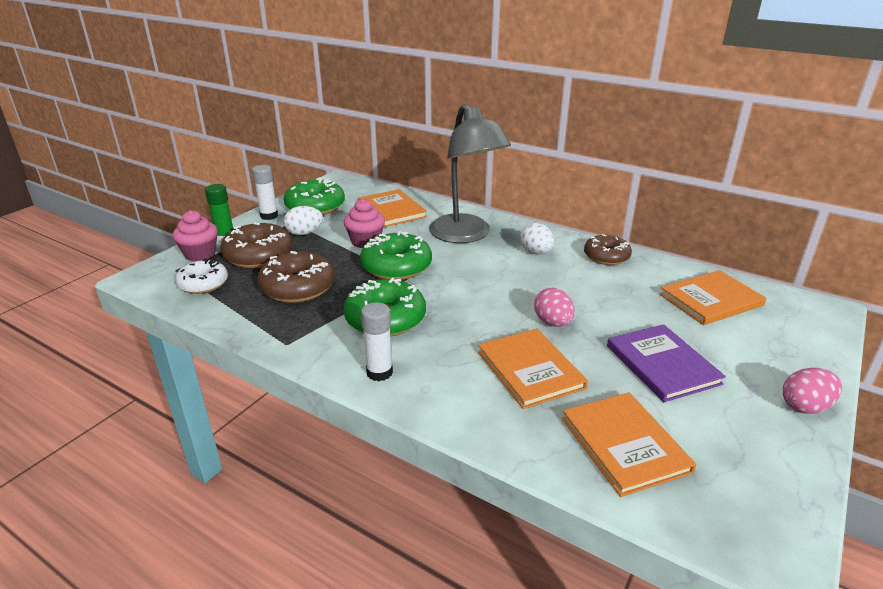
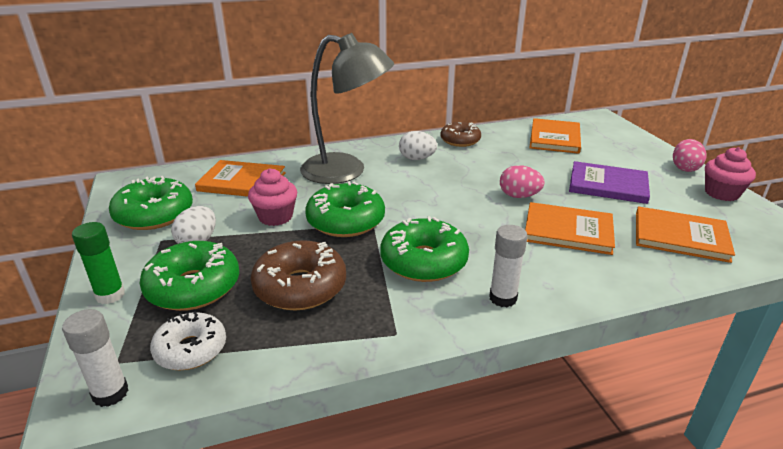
camera: 50 degrees left, 0 degrees up
pink cupcake [173,210,218,261] -> pink cupcake moved to [705,147,756,201]
brown donut [220,222,293,268] -> green donut [140,241,239,311]
white glue stick [252,165,278,220] -> white glue stick moved to [62,309,129,407]

